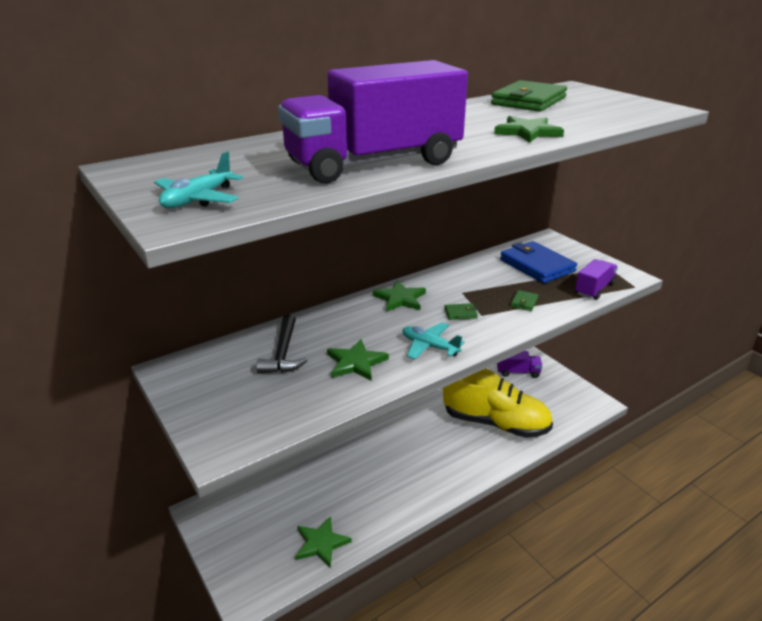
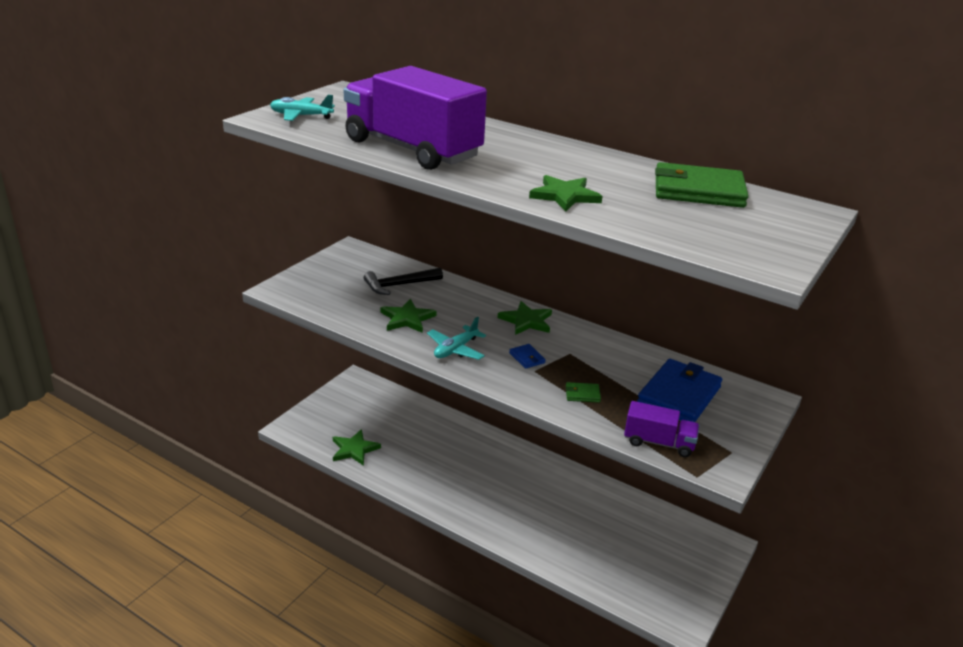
camera: 65 degrees right, 0 degrees up
turquoise plane [402,322,465,360] -> turquoise plane turned 150 degrees counterclockwise [427,317,486,360]
yellow shoe [443,369,553,438] -> none
green wallet [444,303,478,320] -> blue wallet [509,344,546,369]
purple truck [497,351,542,378] -> none

